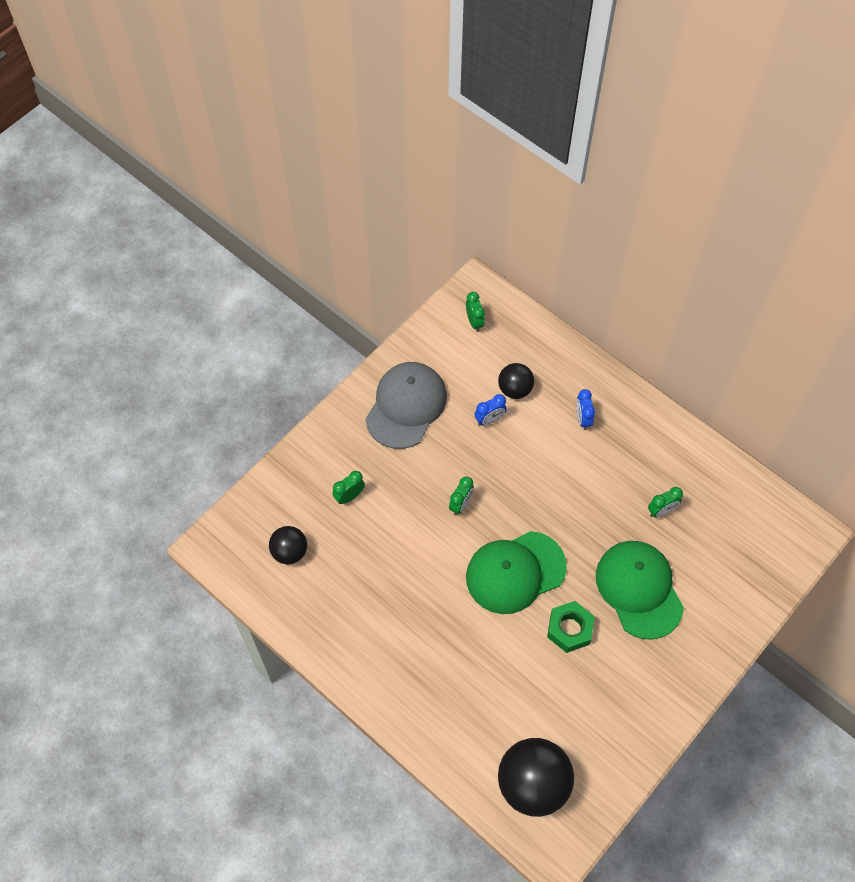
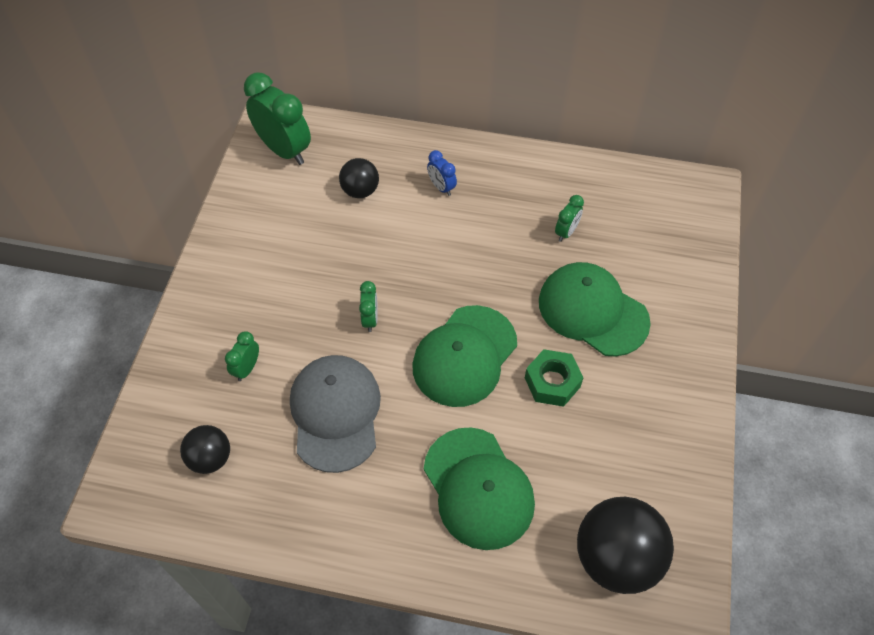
camera: 30 degrees left, 5 degrees down
grey cap [365,362,447,449] -> grey cap moved to [290,355,381,473]
green clock [466,292,485,332] -> green clock [244,72,311,165], size x2.06
blue clock [475,394,507,426] -> none
none -> green cap [424,427,535,550]

